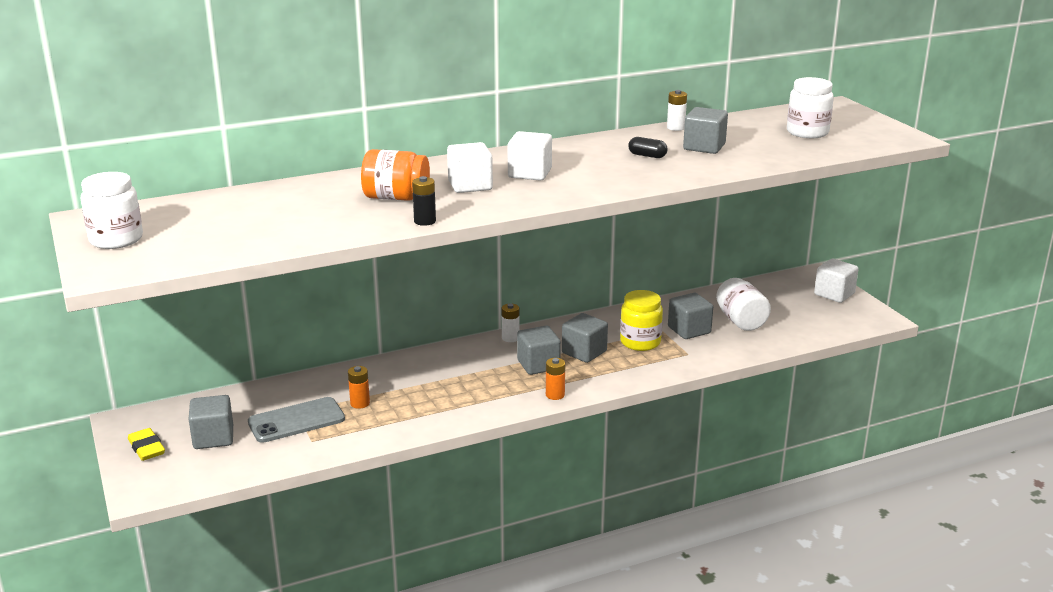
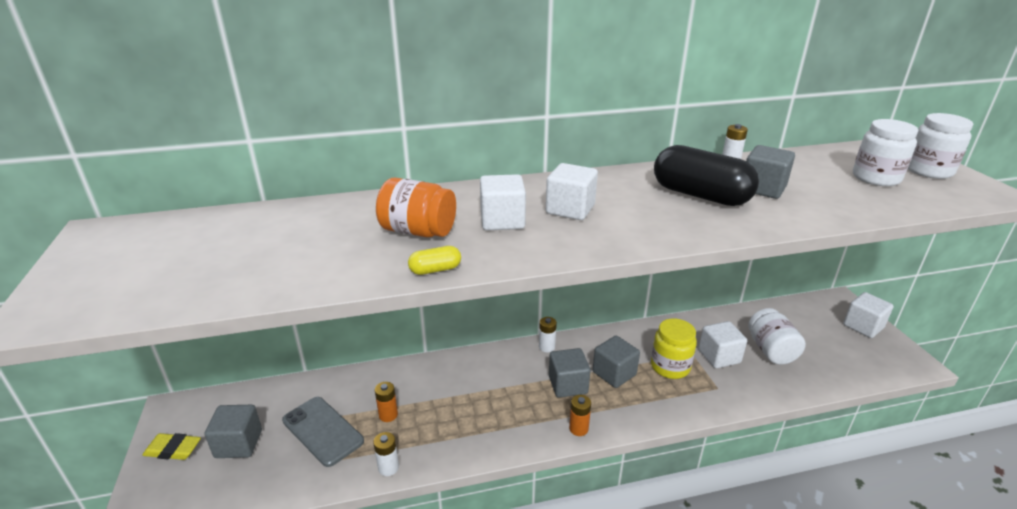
camera: 10 degrees right, 5 degrees up
white jar [81,172,143,249] -> white jar moved to [908,113,973,179]
yellow eraser [128,428,165,461] -> yellow eraser turned 60 degrees counterclockwise [142,433,201,460]
grey phone [248,397,345,443] -> grey phone turned 60 degrees clockwise [282,397,364,467]
black battery [412,176,436,226] -> yellow capsule [408,246,461,275]
black capsule [628,137,668,158] -> black capsule [654,145,759,206], size x2.37
grey cube [668,293,713,339] -> white cube [698,321,747,368]
none -> white battery [373,432,399,476]

